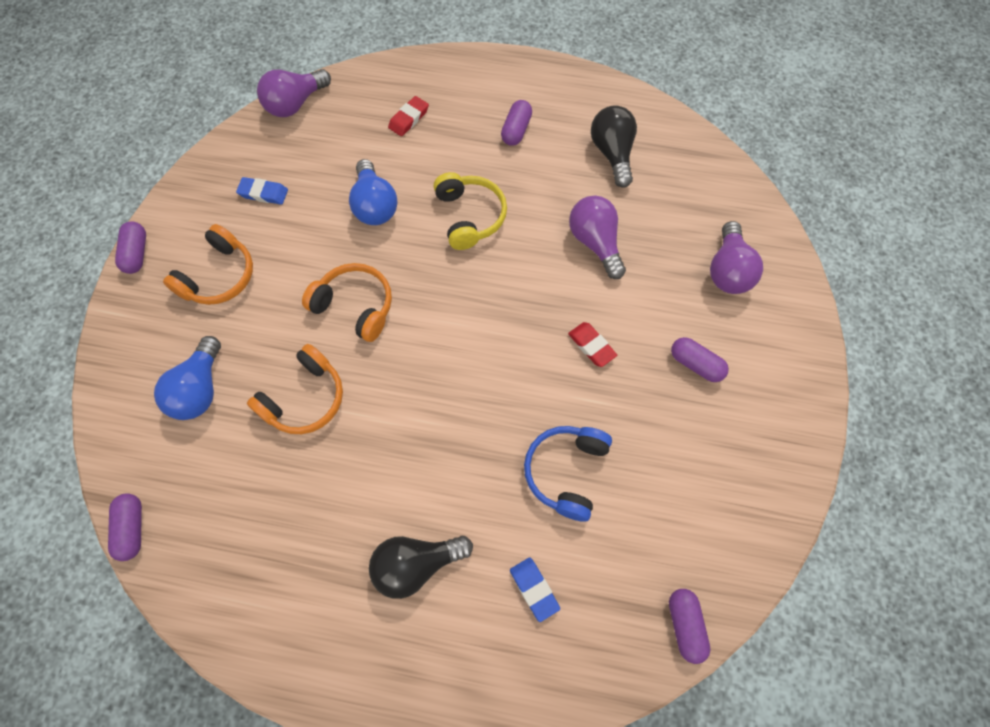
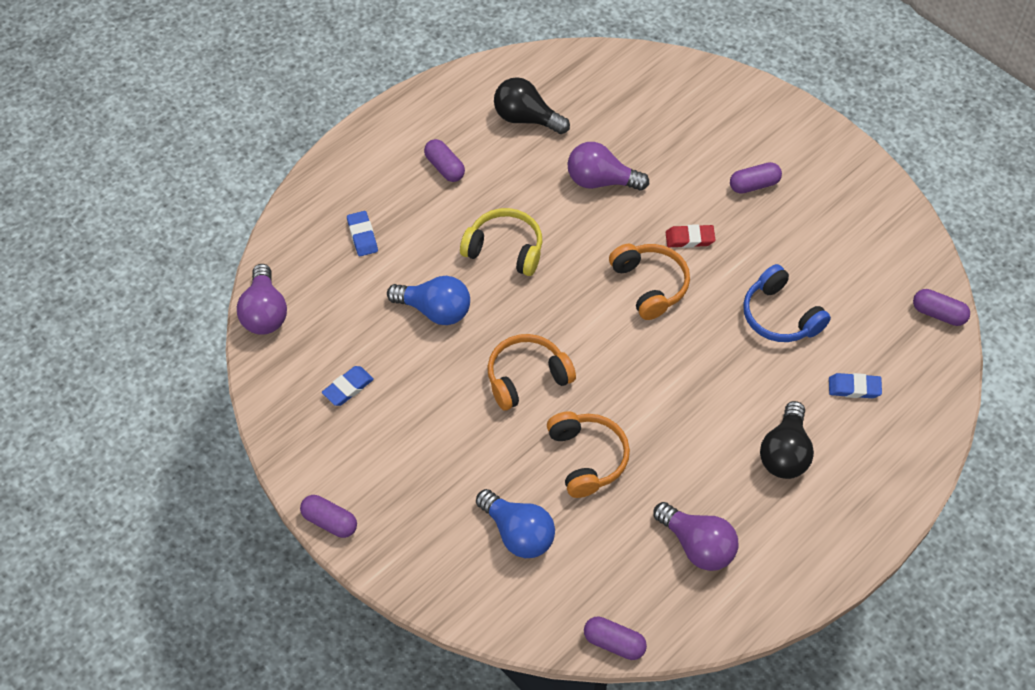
camera: 55 degrees left, 10 degrees down
orange headphones [163,224,253,305] -> orange headphones moved to [609,244,690,320]
red eraser [388,96,429,136] -> blue eraser [347,211,378,256]
purple light bulb [710,221,763,294] -> purple light bulb moved to [654,502,738,571]

